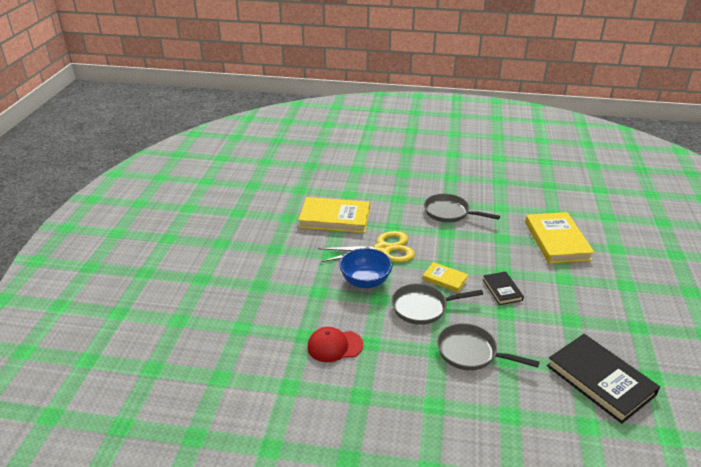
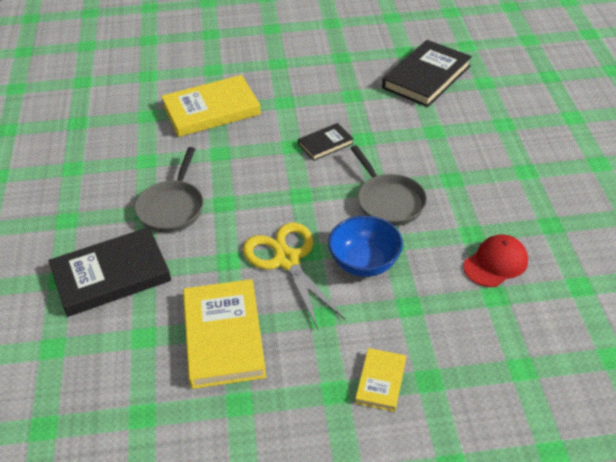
camera: 105 degrees left, 10 degrees up
red cap [307,327,363,362] -> red cap turned 105 degrees counterclockwise [463,234,528,287]
yellow book [423,262,469,292] -> yellow book moved to [355,348,406,412]
grey pan [437,323,539,370] -> none
none -> black book [49,227,171,317]

